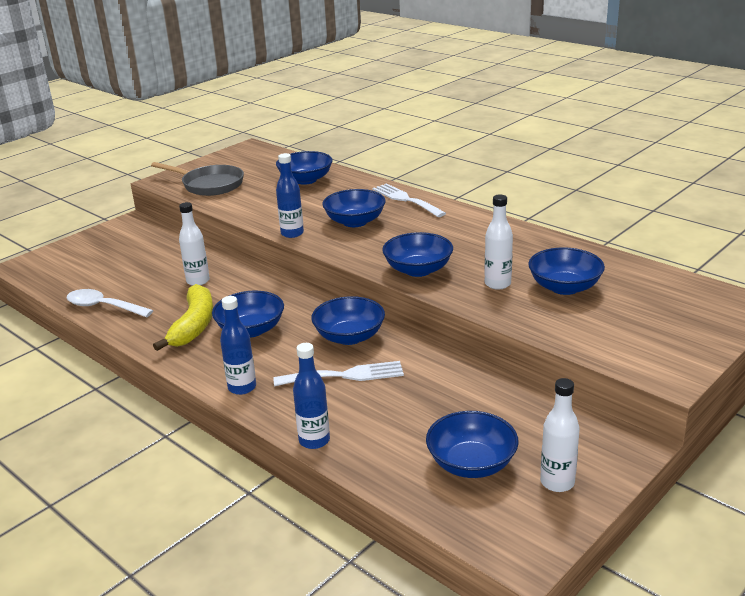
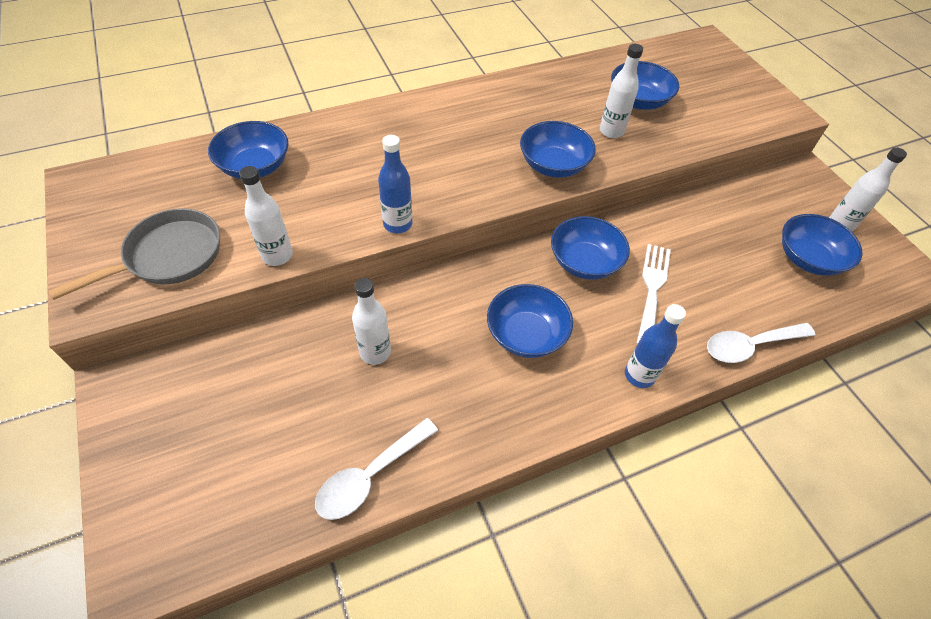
camera: 70 degrees left, 25 degrees up
yellow banana [153,284,213,351] -> none
blue bottle [293,343,330,449] -> white spoon [707,323,815,363]
blue bowl [322,189,386,227] -> none
white fork [372,183,446,217] -> none
none -> white bottle [239,166,293,266]

